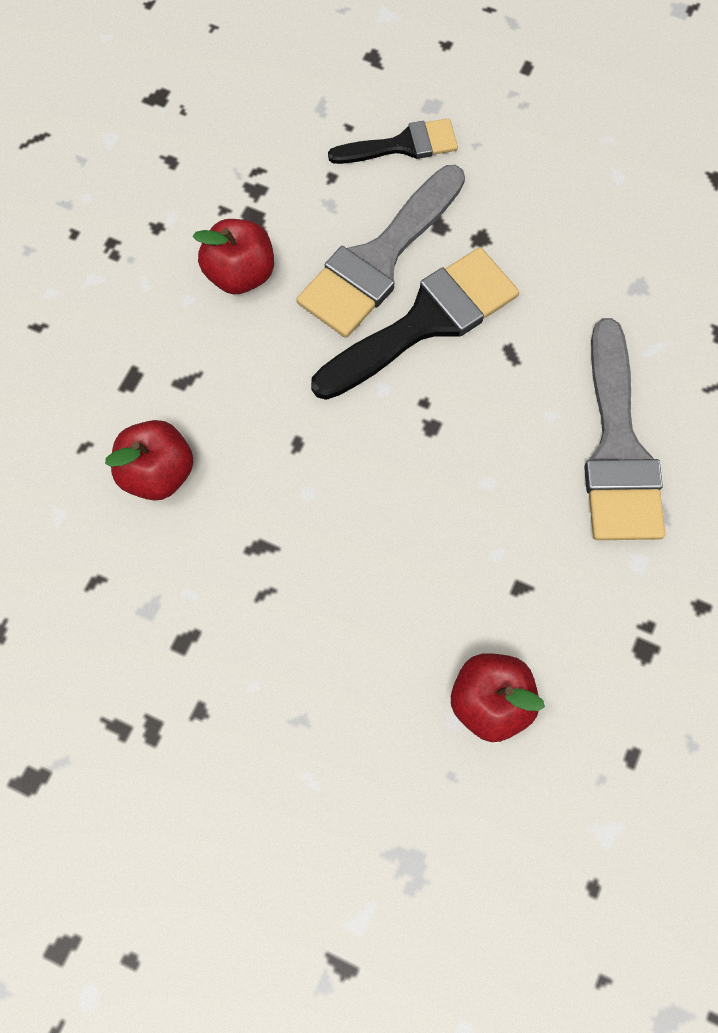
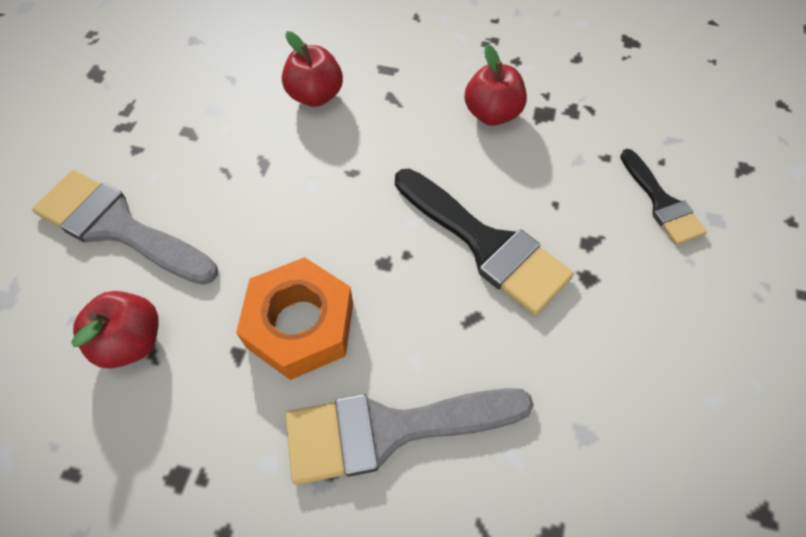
camera: 80 degrees right, 10 degrees down
grey brush [296,165,465,338] -> grey brush moved to [32,170,218,285]
none -> orange nut [236,257,353,380]

